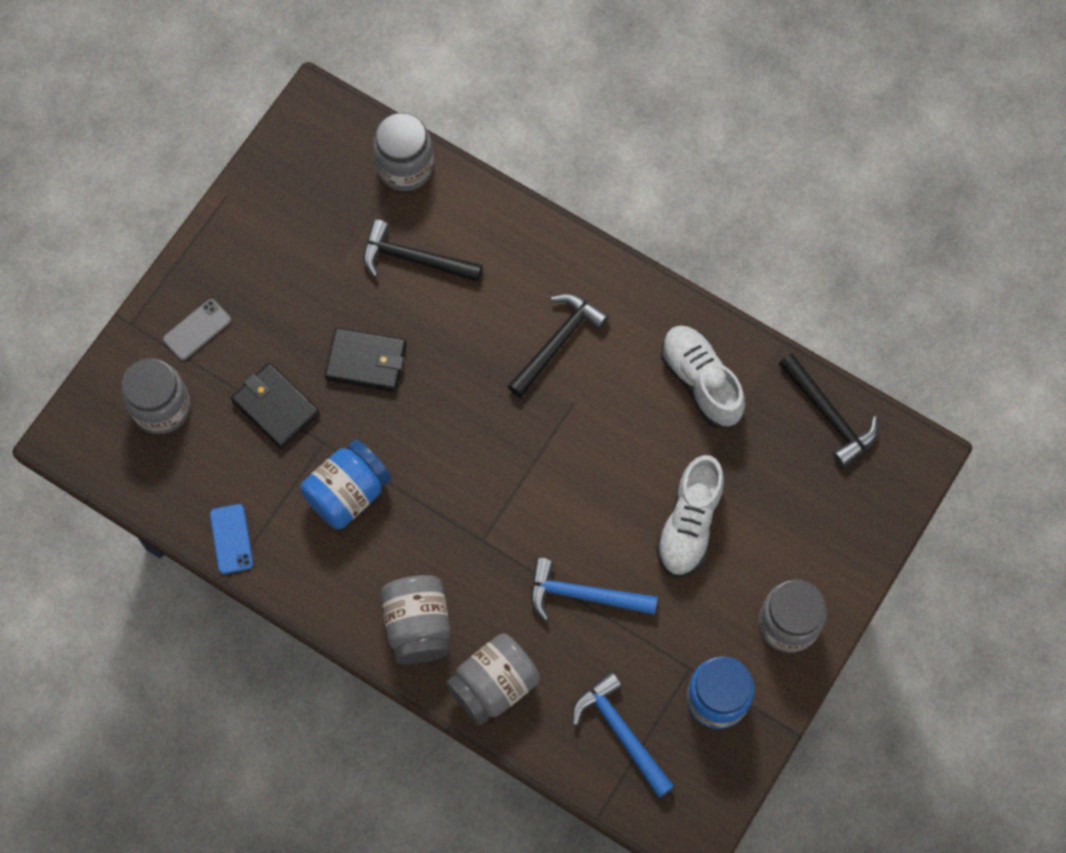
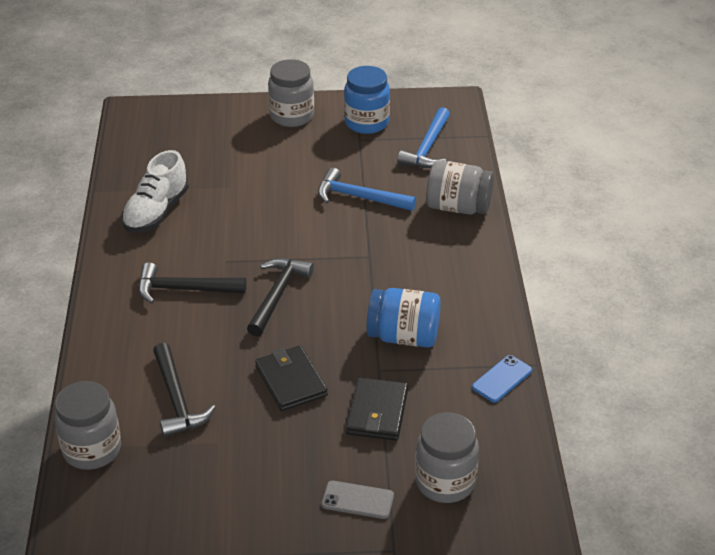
camera: 125 degrees left, 30 degrees down
grey jar [381,575,450,664] -> none
blue hammer [531,558,658,621] -> blue hammer turned 135 degrees clockwise [318,168,416,211]
white shoe [656,455,725,577] -> none
black hammer [779,353,878,467] -> black hammer moved to [247,258,314,337]

